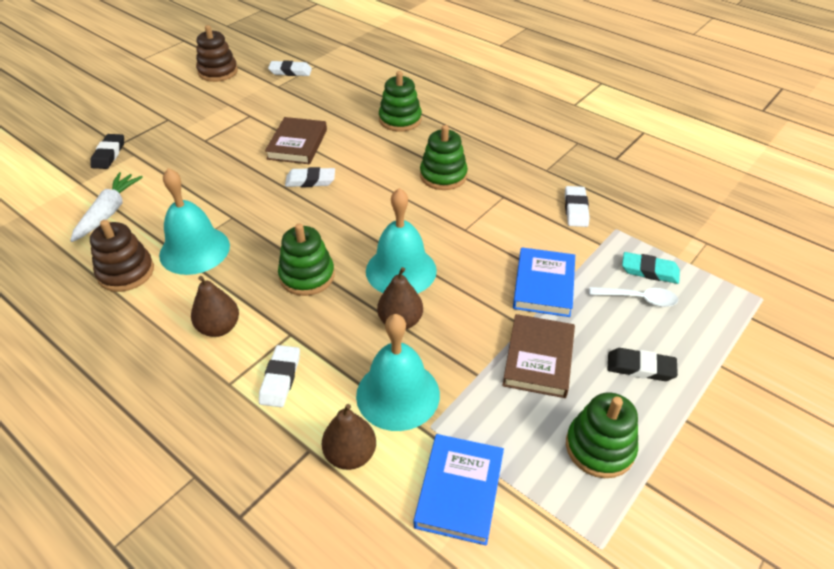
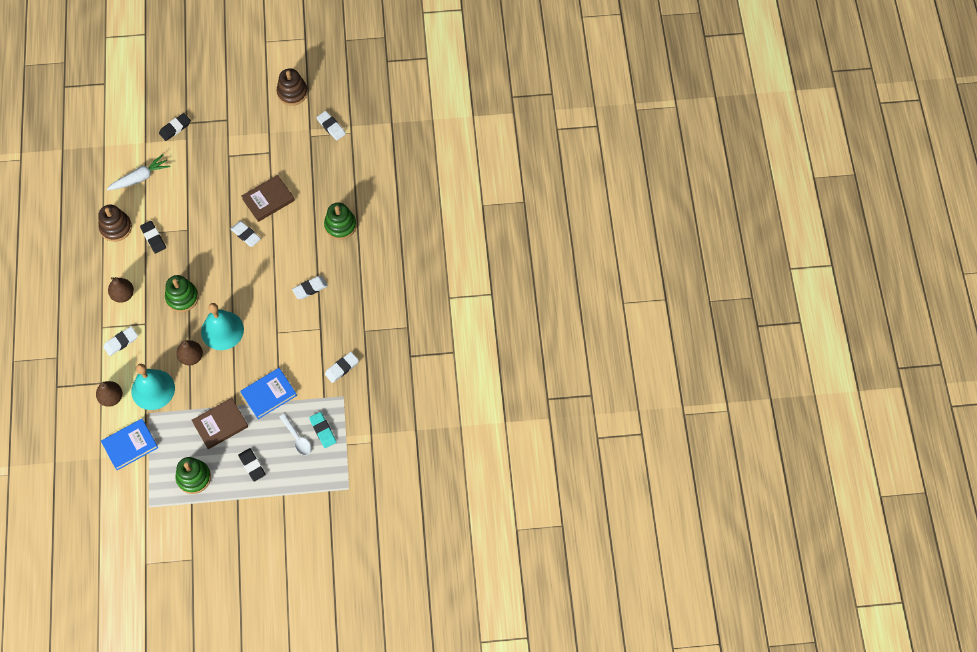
camera: 45 degrees right, 20 degrees up
turquoise bell [159,168,230,275] -> black eraser [140,221,166,254]
green stacking toy [420,125,468,190] -> white eraser [292,276,328,299]

